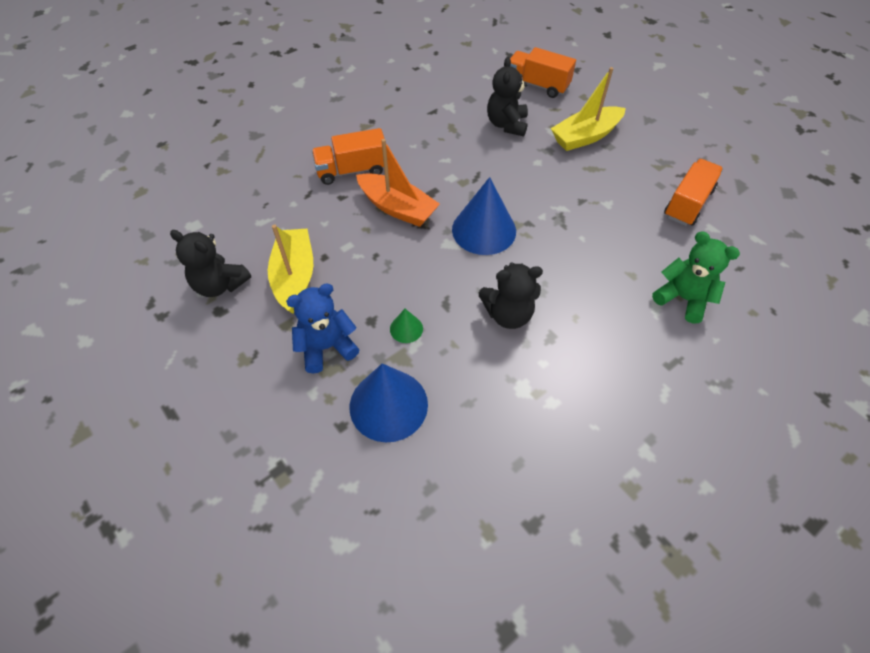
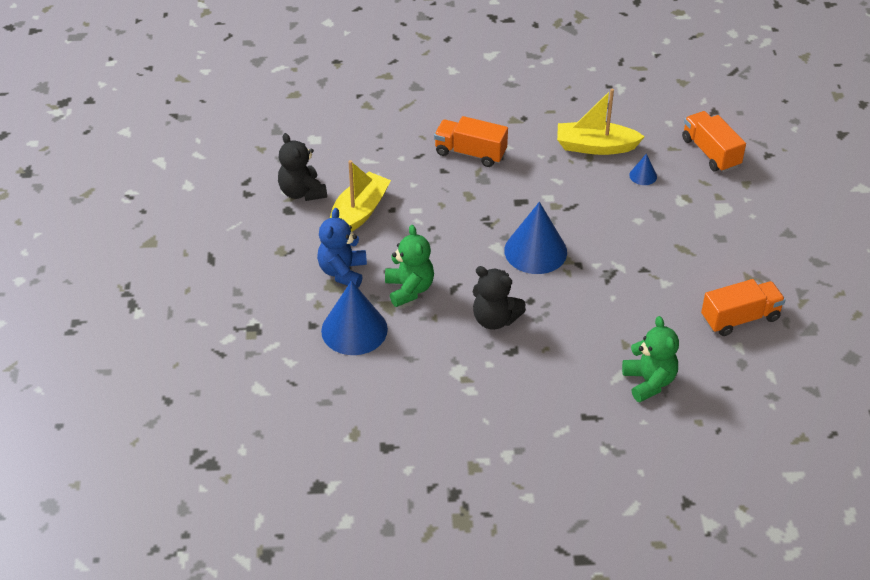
camera: 35 degrees right, 10 degrees down
blue teddy bear [286,283,360,373] -> blue teddy bear turned 90 degrees counterclockwise [317,208,367,288]
orange boat [356,139,440,227] -> none
green cone [390,309,423,343] -> green teddy bear [385,225,434,307]
black teddy bear [487,57,528,136] -> blue cone [629,153,657,185]
yellow boat [551,67,626,151] -> yellow boat moved to [557,89,645,155]

